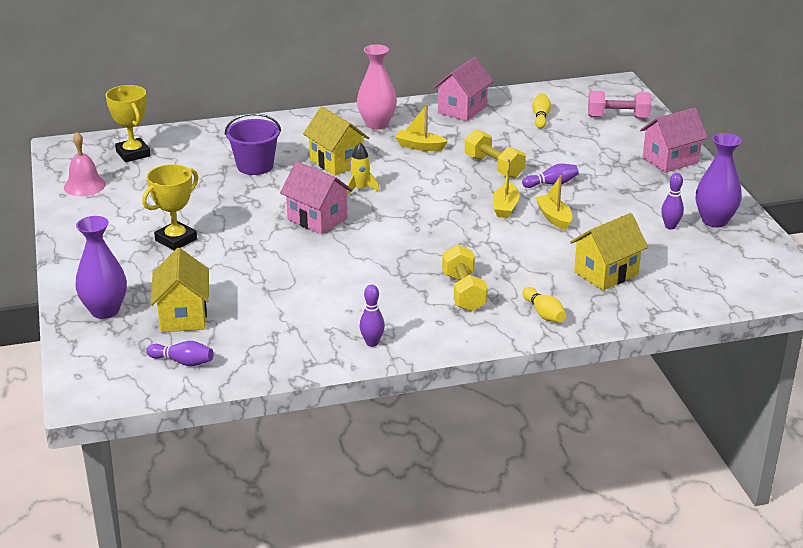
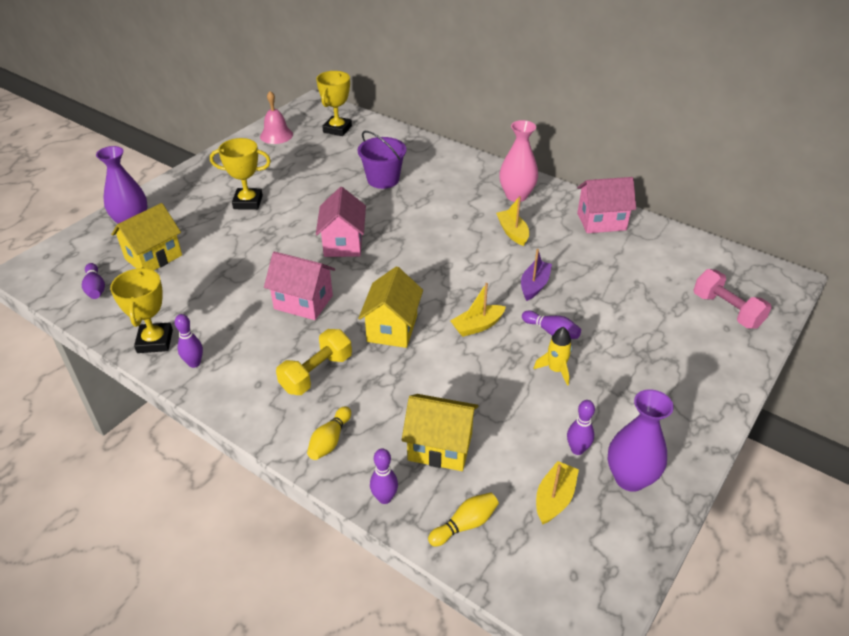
camera: 50 degrees right, 10 degrees up
yellow house [303,106,369,176] -> yellow house moved to [358,266,423,348]
yellow rocket [347,142,380,196] -> yellow rocket moved to [534,327,572,386]
yellow dumbbell [465,129,526,178] -> purple boat [521,249,552,301]
yellow bowling pin [532,93,551,129] -> yellow bowling pin moved to [428,493,499,546]
yellow boat [535,175,572,230] -> yellow boat moved to [536,461,579,525]
pink house [640,107,708,173] -> pink house moved to [264,252,335,320]
none -> yellow trophy [110,267,173,353]
none -> purple bowling pin [370,448,398,504]

